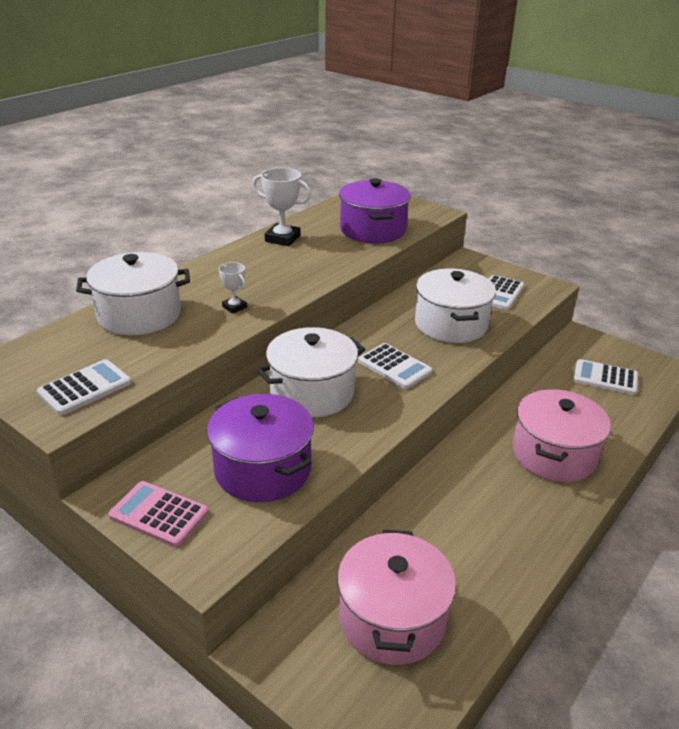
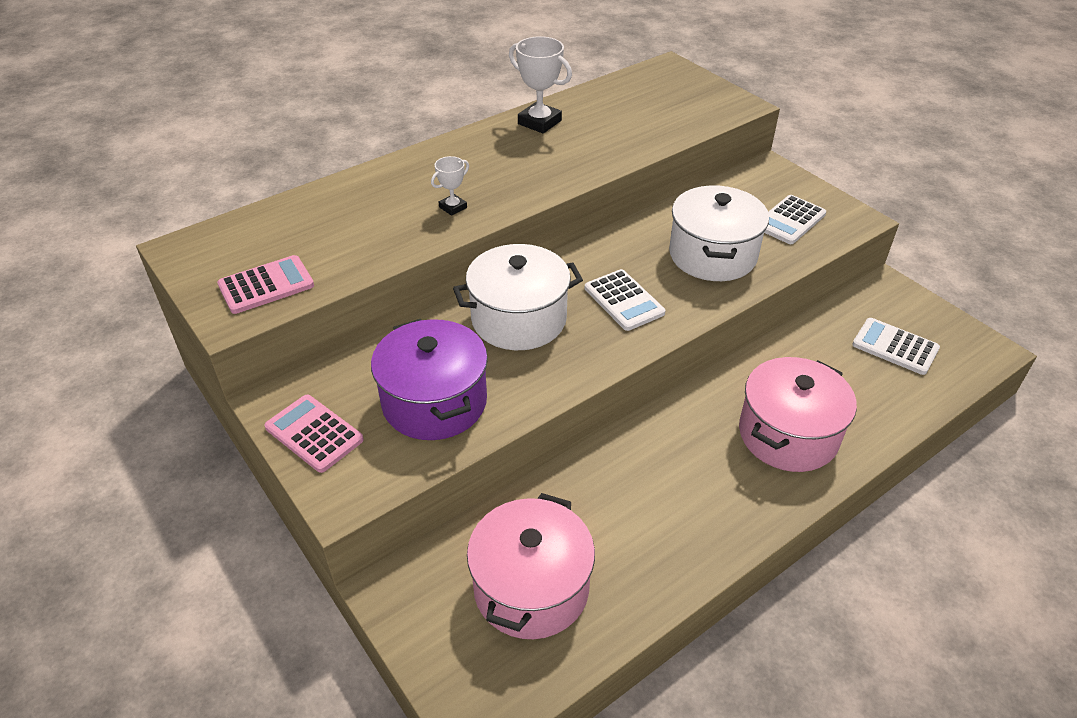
camera: 15 degrees right, 10 degrees up
white calculator [37,359,131,415] -> pink calculator [217,255,314,314]
white pot [76,252,190,335] -> none
white trophy [219,262,247,314] -> white trophy turned 75 degrees clockwise [431,156,469,216]
purple pot [339,178,411,243] -> none

